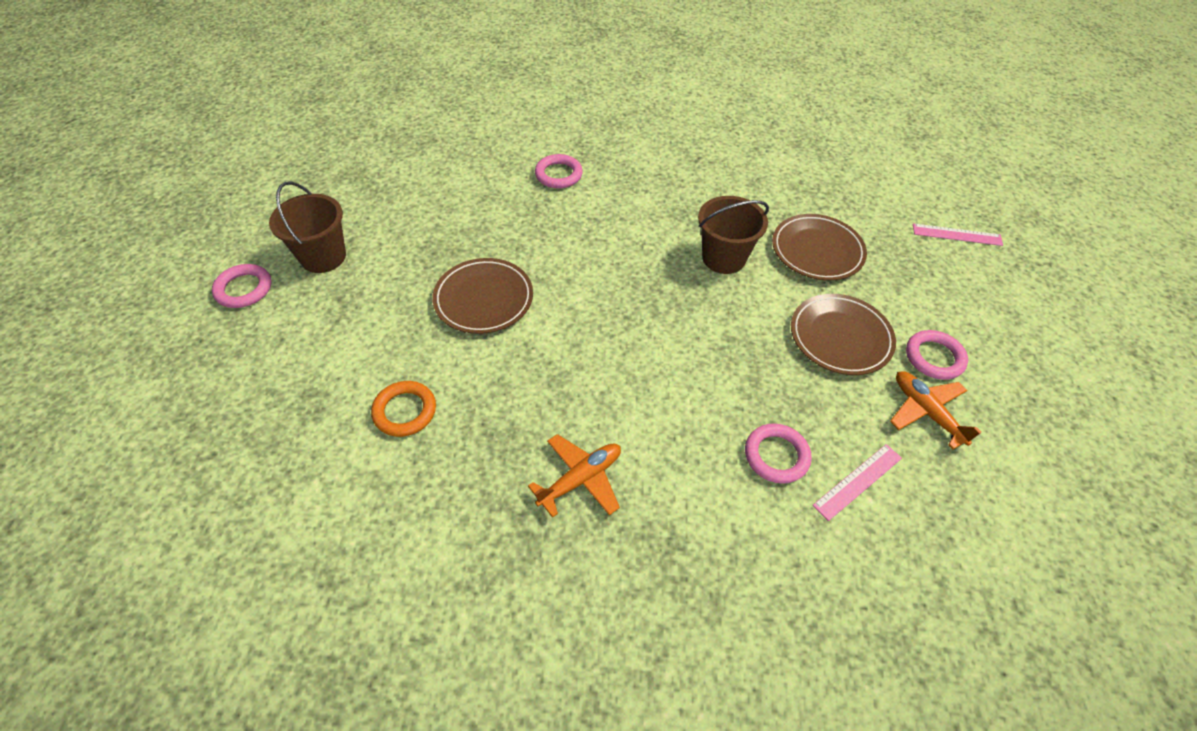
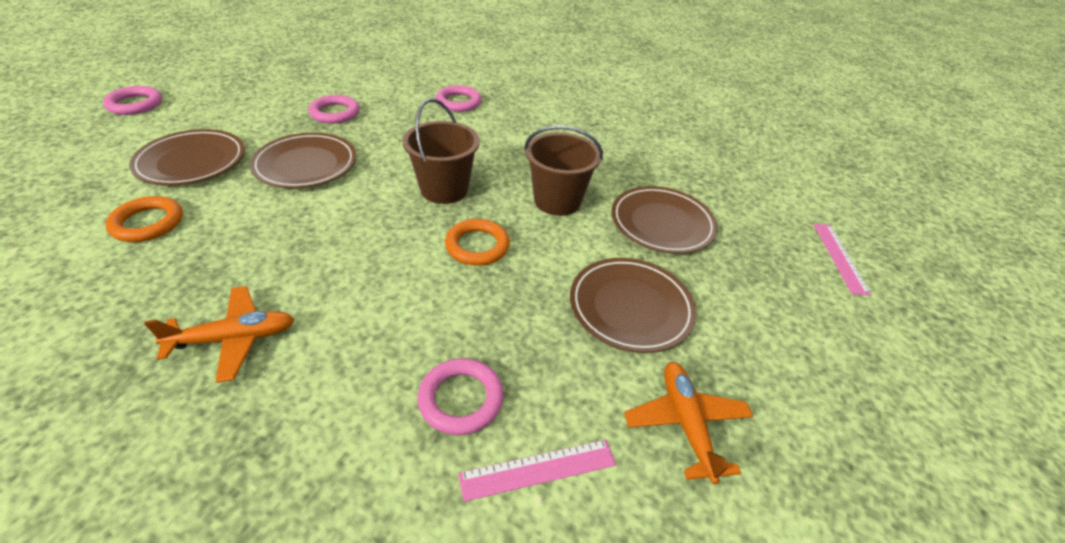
camera: 20 degrees right, 10 degrees down
brown bucket [269,181,346,273] -> brown bucket moved to [402,99,480,204]
pink ring [906,330,968,380] -> pink ring moved to [309,95,360,124]
pink ruler [913,223,1003,246] -> pink ruler turned 60 degrees clockwise [813,224,872,295]
none -> brown plate [129,129,245,186]
none -> orange ring [445,219,510,266]

